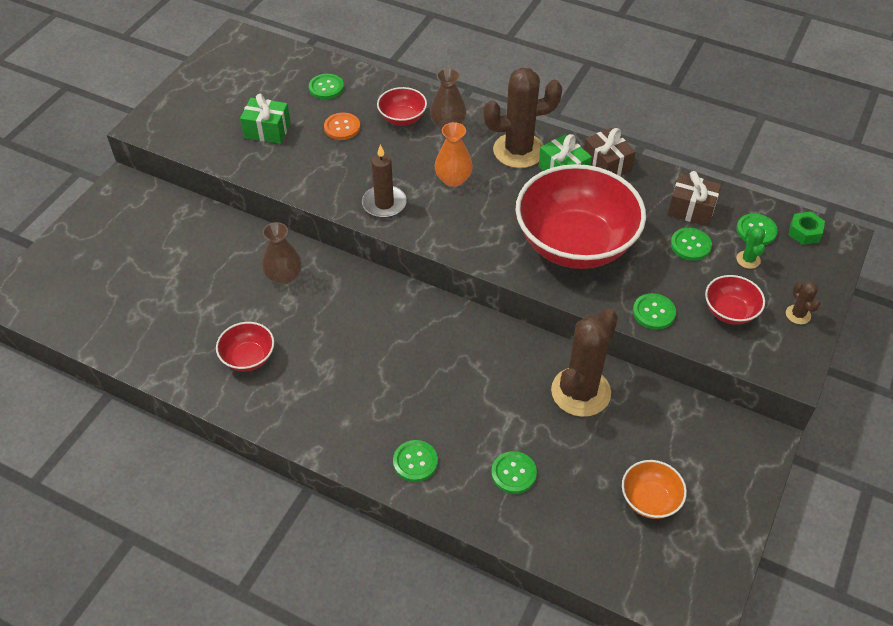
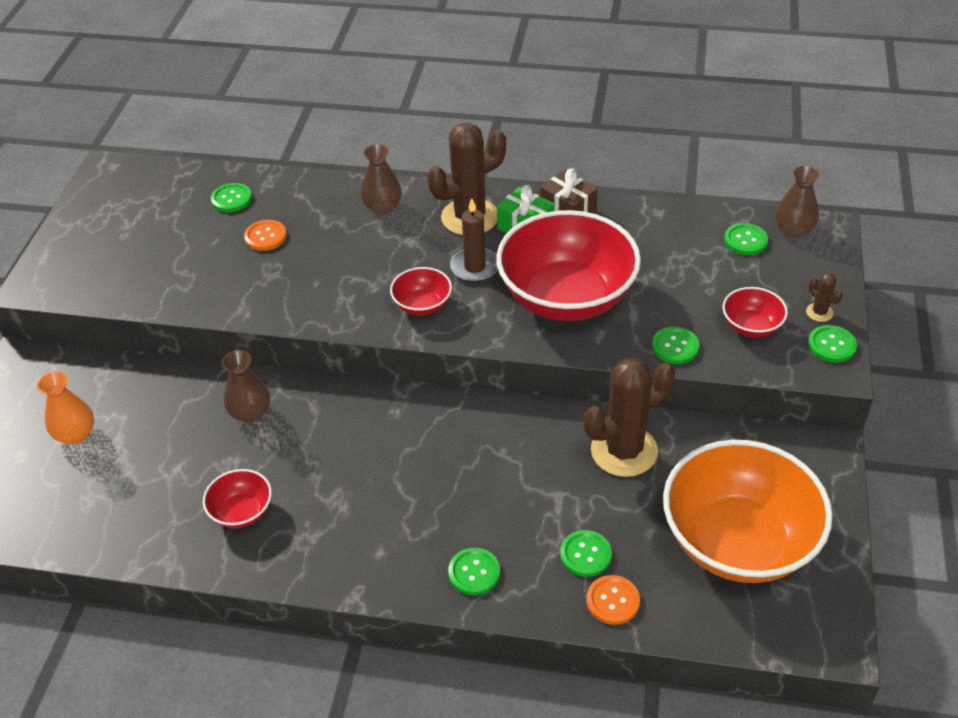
camera: 15 degrees left, 5 degrees down
green gift [240,94,291,144] -> none
brown candle [362,145,407,218] -> brown candle moved to [450,198,498,282]
red bowl [377,87,427,126] -> red bowl moved to [390,267,452,316]
orange vase [435,122,473,187] -> orange vase moved to [37,371,94,445]
brown cactus [551,309,618,417] -> brown cactus turned 45 degrees clockwise [584,358,675,477]
orange bowl [622,460,687,519] -> orange bowl [663,440,833,583], size x2.28
brown gift [667,171,721,226] -> none
green button [671,228,712,261] -> green button moved to [808,325,857,363]
green cactus [736,226,765,269] -> none
green nut [789,212,825,245] -> brown vase [775,165,820,239]
none -> orange button [586,575,640,625]

